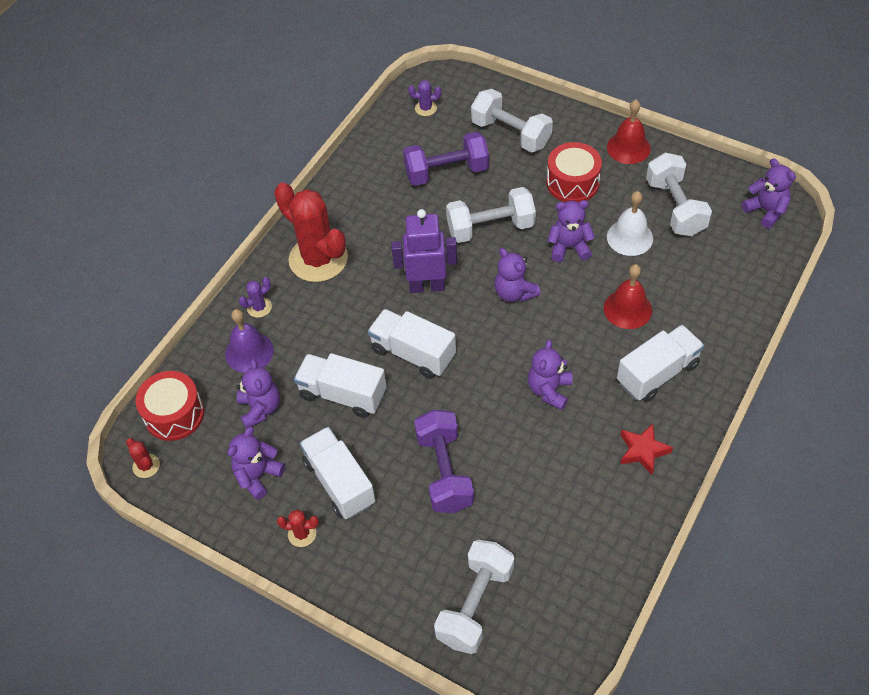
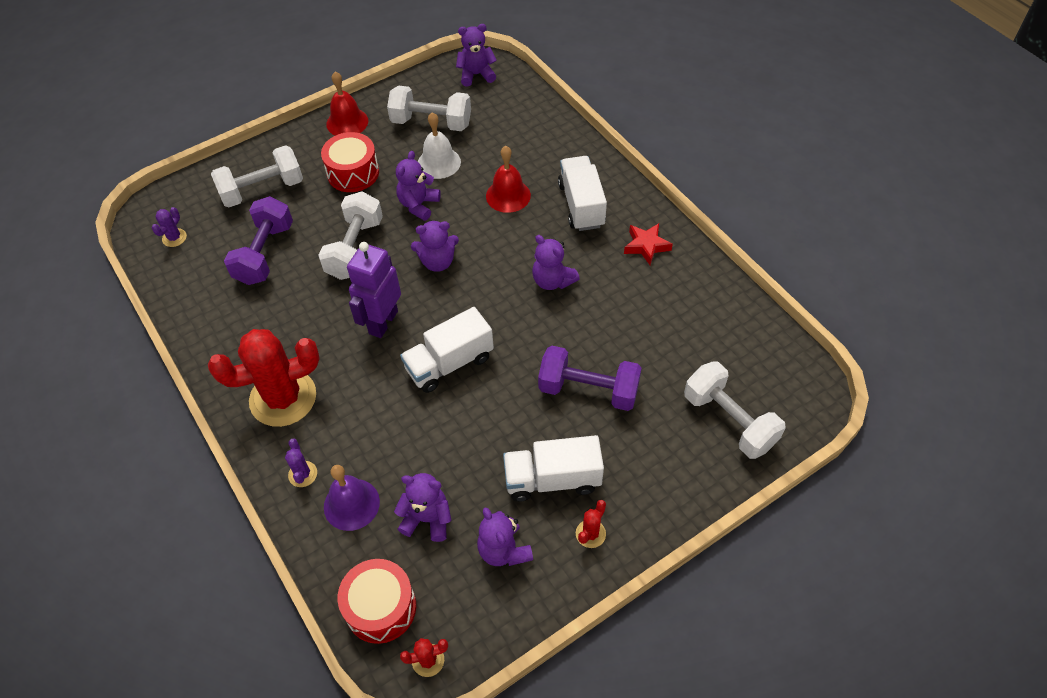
camera: 65 degrees left, 0 degrees up
white truck [294,353,387,418] -> none

